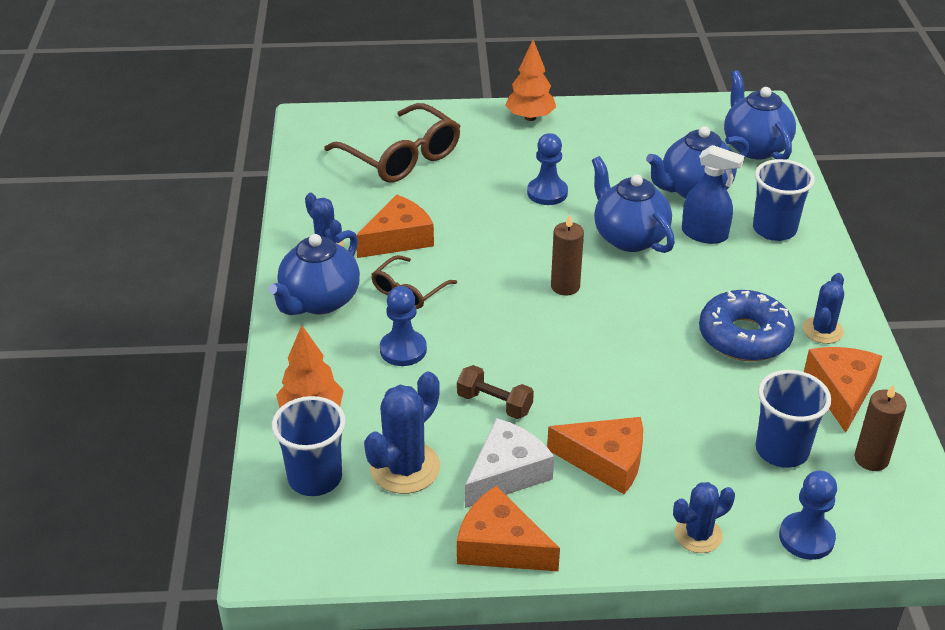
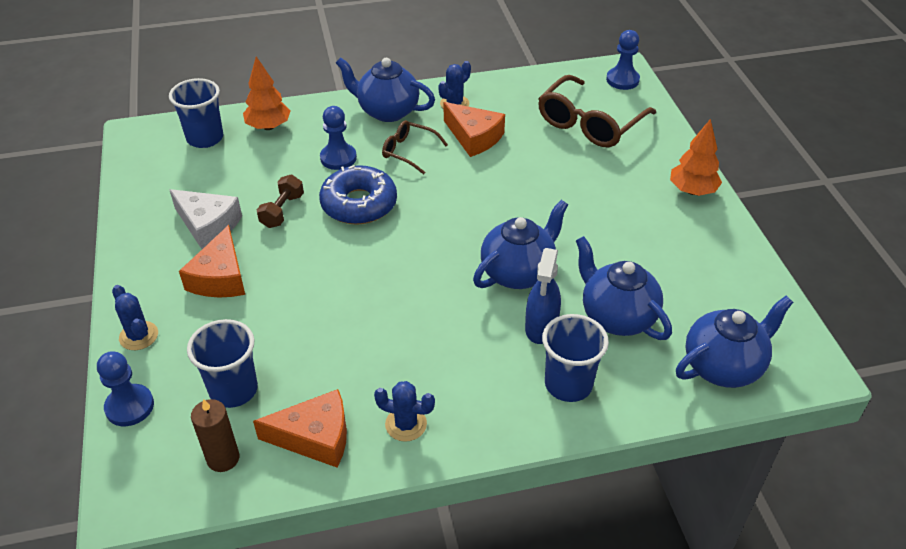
camera: 80 degrees right, 5 degrees up
blue cactus [364,372,440,494] -> none
orange cheese [457,486,560,571] -> none
blue pawn [527,133,568,205] -> blue pawn moved to [606,30,640,90]
brown candle [551,215,584,295] -> none
blue donut [699,290,795,361] -> blue donut moved to [319,165,397,225]

